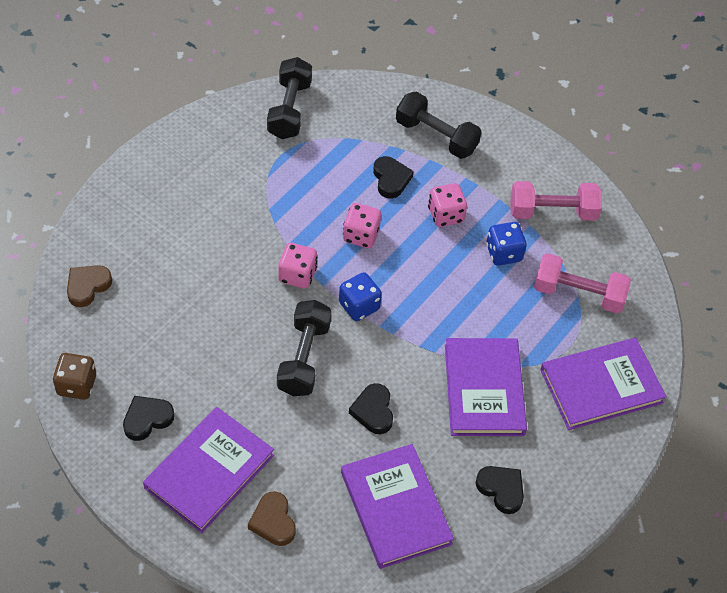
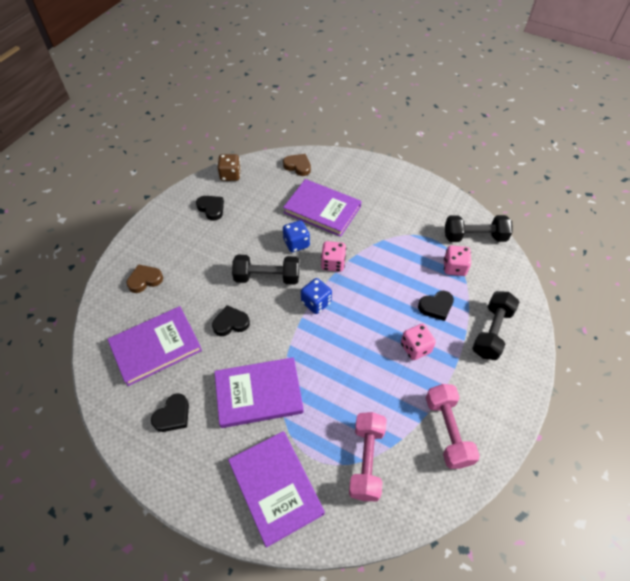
camera: 85 degrees right, 0 degrees up
purple book [143,407,274,533] -> purple book moved to [283,179,362,237]
pink dice [343,203,381,248] -> pink dice moved to [444,245,471,276]
blue dice [486,222,527,266] -> blue dice moved to [283,220,310,252]

